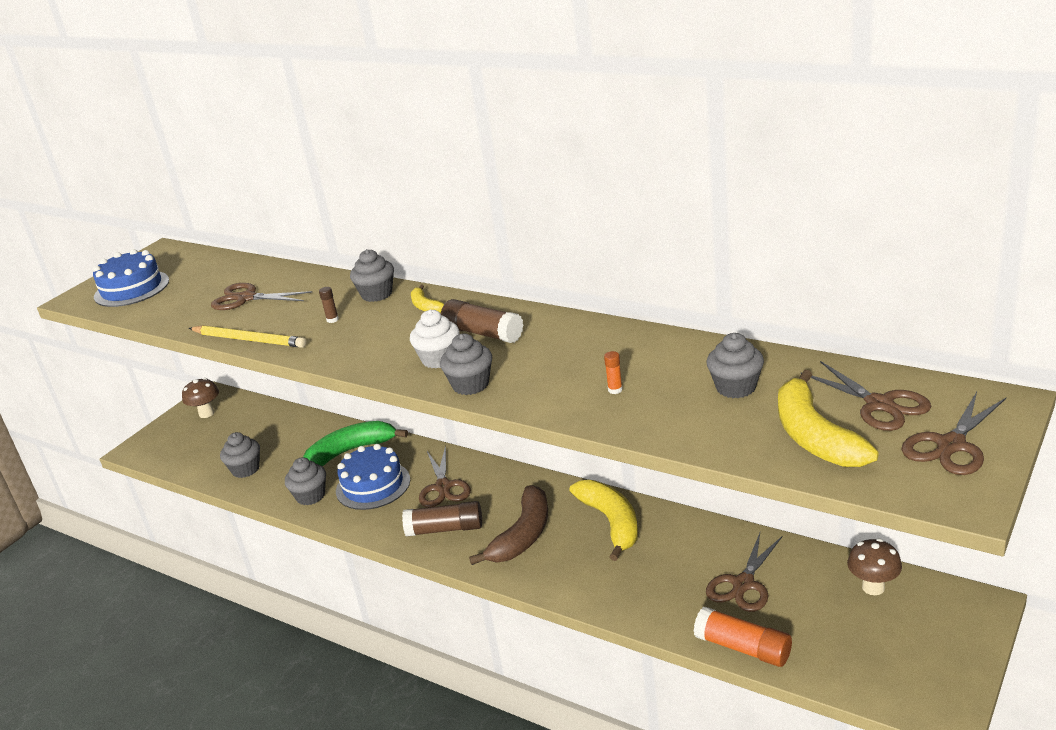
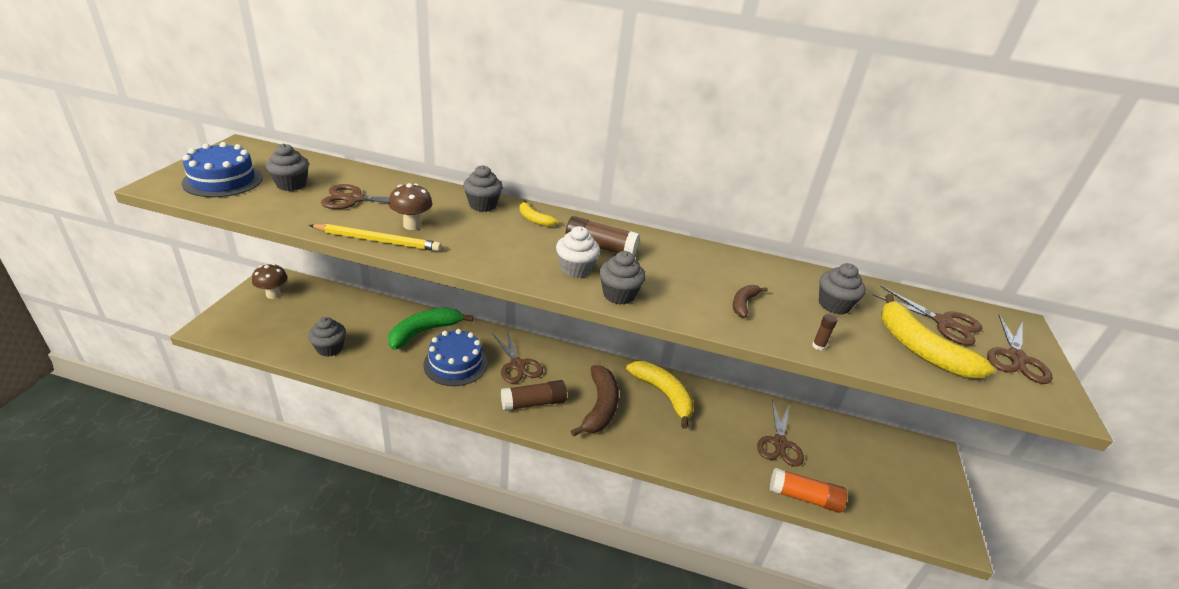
camera: 25 degrees left, 5 degrees up
grey cupcake [285,457,326,505] -> grey cupcake moved to [266,143,309,191]
brown glue stick [319,287,339,323] -> brown glue stick moved to [812,314,837,351]
orange glue stick [604,351,623,394] -> brown banana [733,285,768,318]
brown mushroom [847,539,902,595] -> brown mushroom moved to [389,183,433,230]

